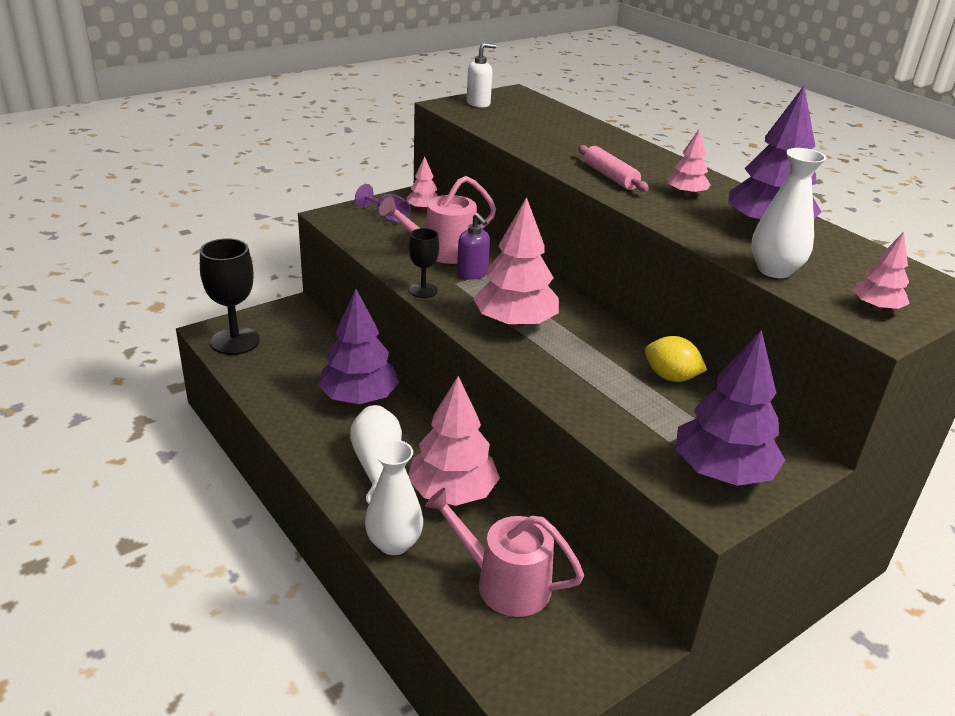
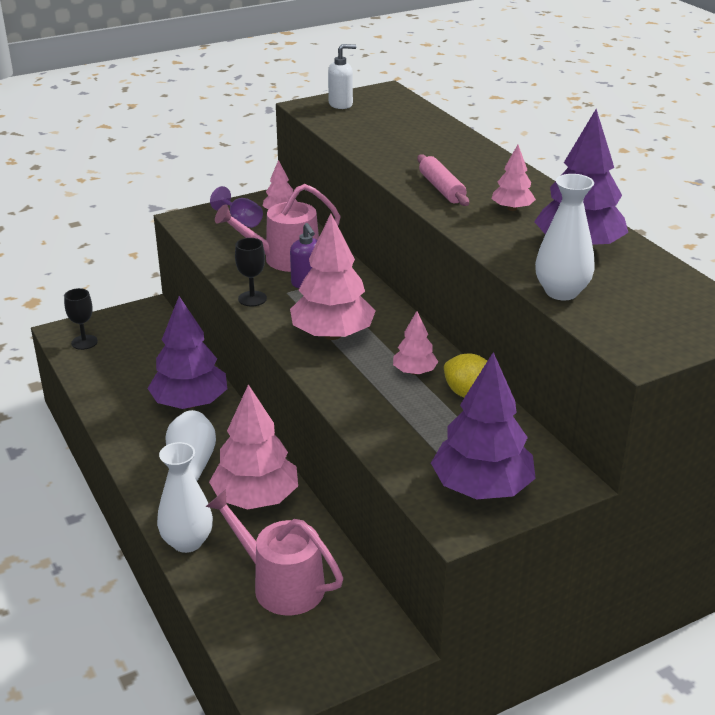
camera: 10 degrees right, 0 degrees up
black goblet [200,238,260,355] -> black goblet [64,288,98,350], size x0.55
pink tree [853,232,910,311] -> pink tree moved to [393,311,438,375]

